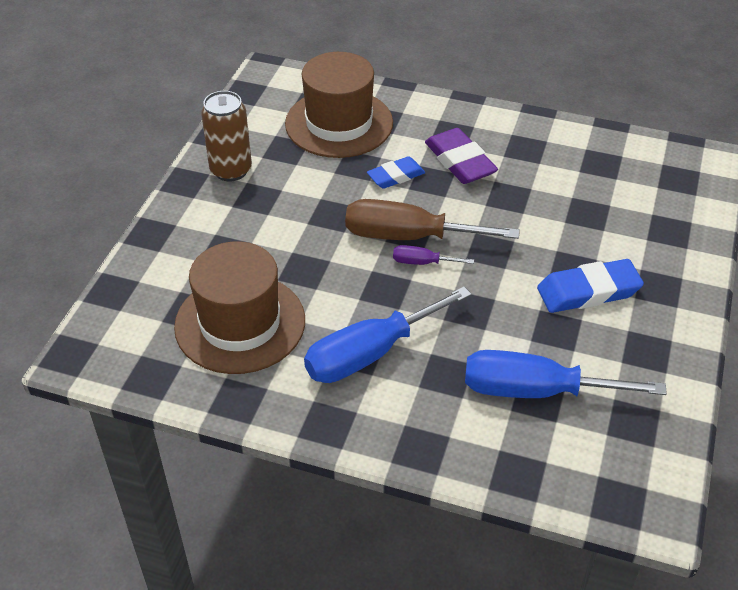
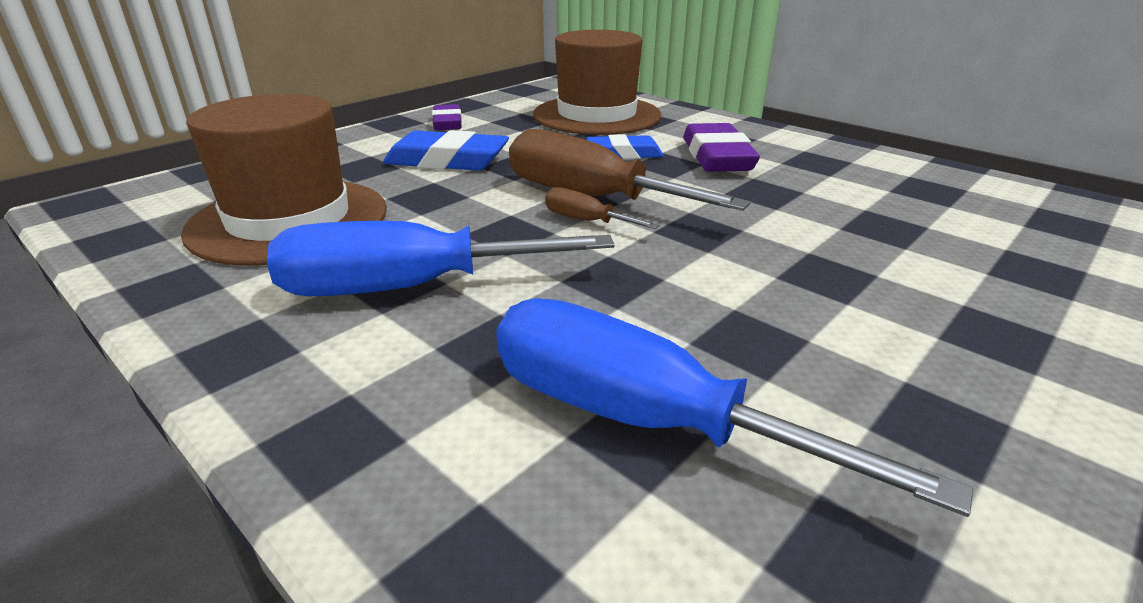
camera: 25 degrees right, 15 degrees down
brown can [201,91,252,181] -> purple eraser [432,104,462,130]
purple screwdriver [393,245,474,265] -> brown screwdriver [545,187,660,229]
blue eraser [537,259,644,313] -> blue eraser moved to [383,130,509,171]

